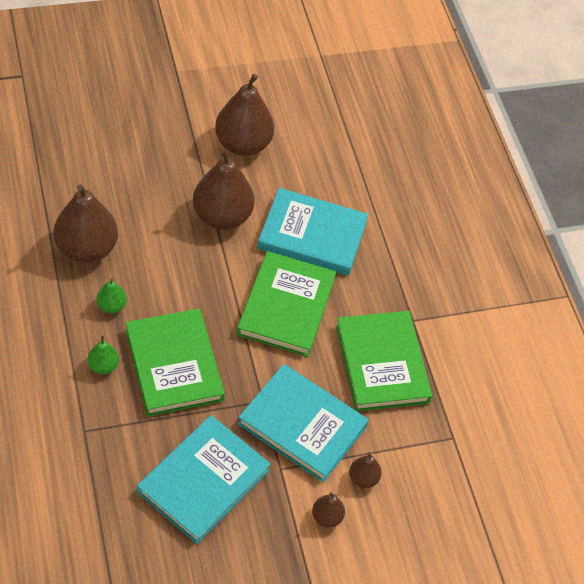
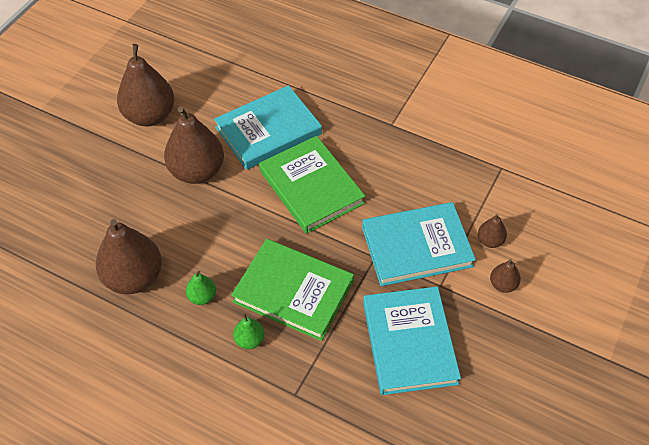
camera: 40 degrees left, 0 degrees up
green book [336,311,432,412] -> none

